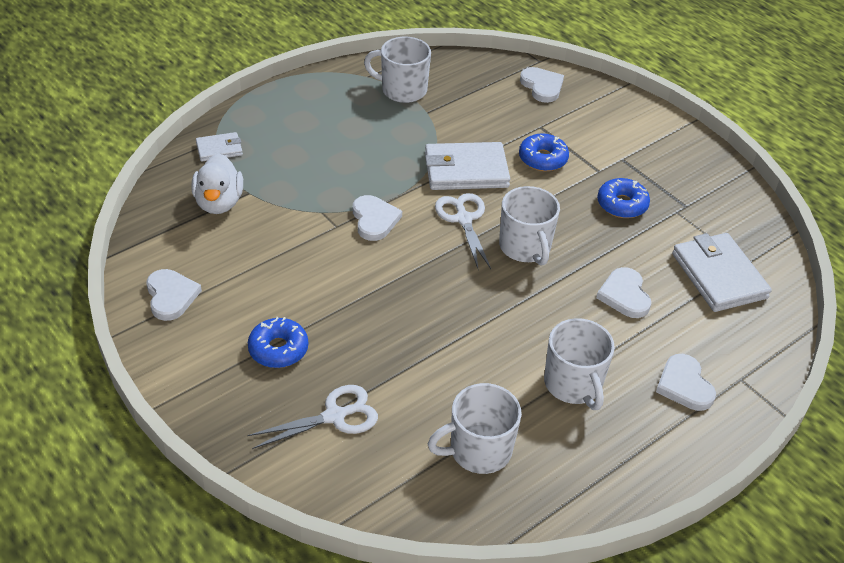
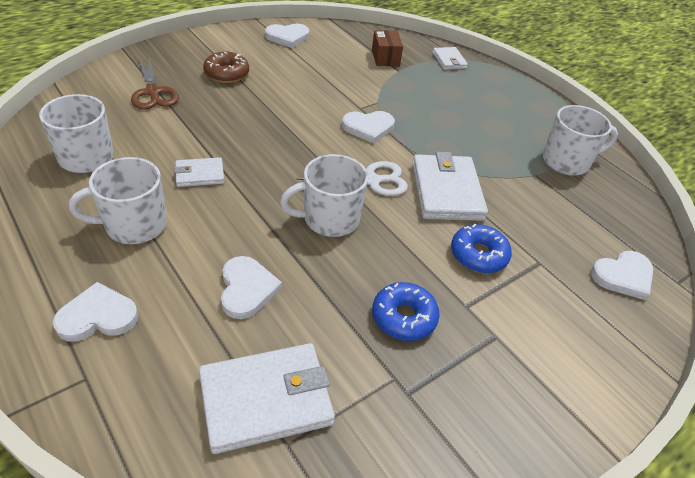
camera: 90 degrees right, 0 degrees up
white duck [191,153,243,214] -> brown box [372,30,403,66]
white scissors [247,385,378,449] -> brown scissors [131,57,179,109]
blue donut [248,317,308,368] -> brown donut [203,52,249,83]
white mug [364,37,431,103] -> white mug turned 60 degrees clockwise [543,105,618,176]
white heart [596,267,651,318] -> white heart turned 90 degrees clockwise [221,256,282,319]
none -> white wallet [174,157,224,187]

